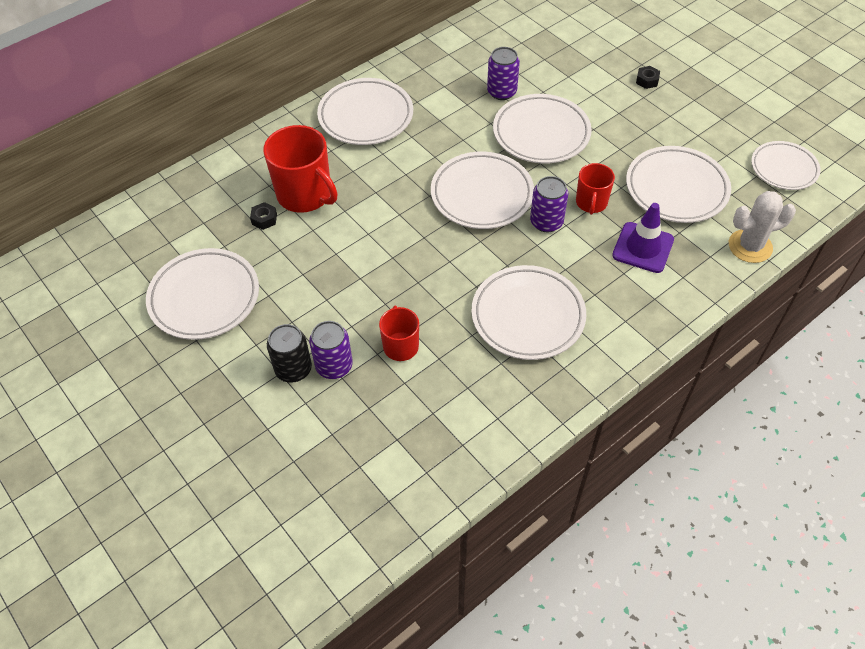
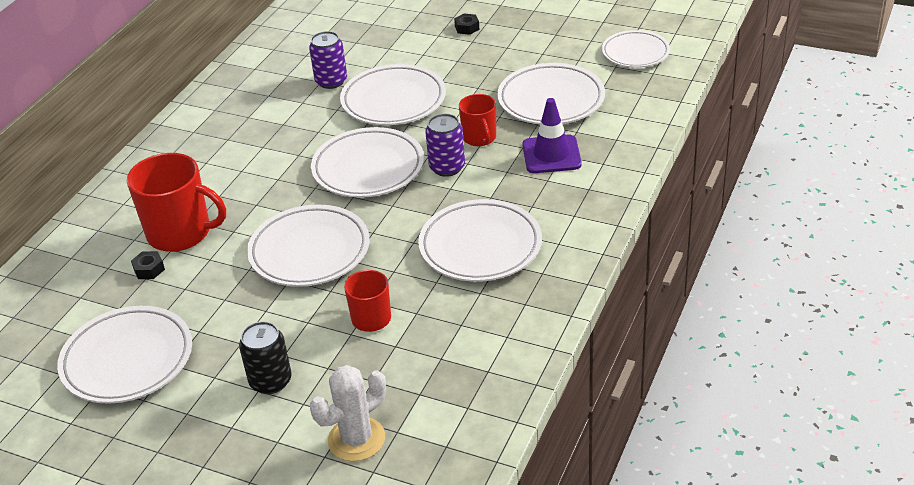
camera: 25 degrees left, 15 degrees down
purple can [309,321,353,379] -> none
white plate [317,78,413,145] -> white plate moved to [247,204,370,287]
white cactus [729,191,796,263] -> white cactus moved to [310,365,386,462]

